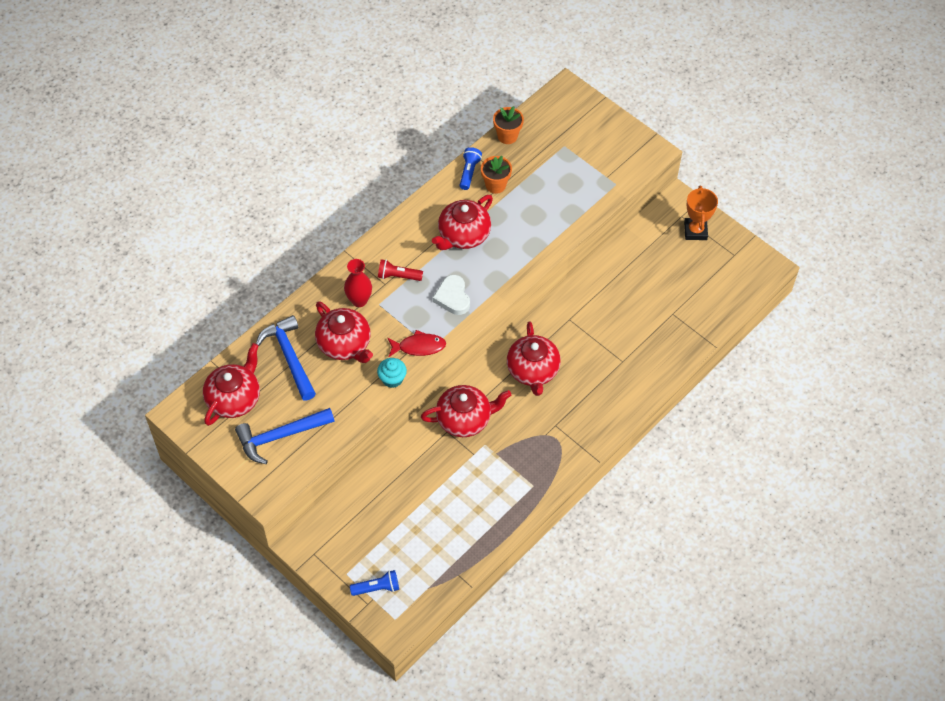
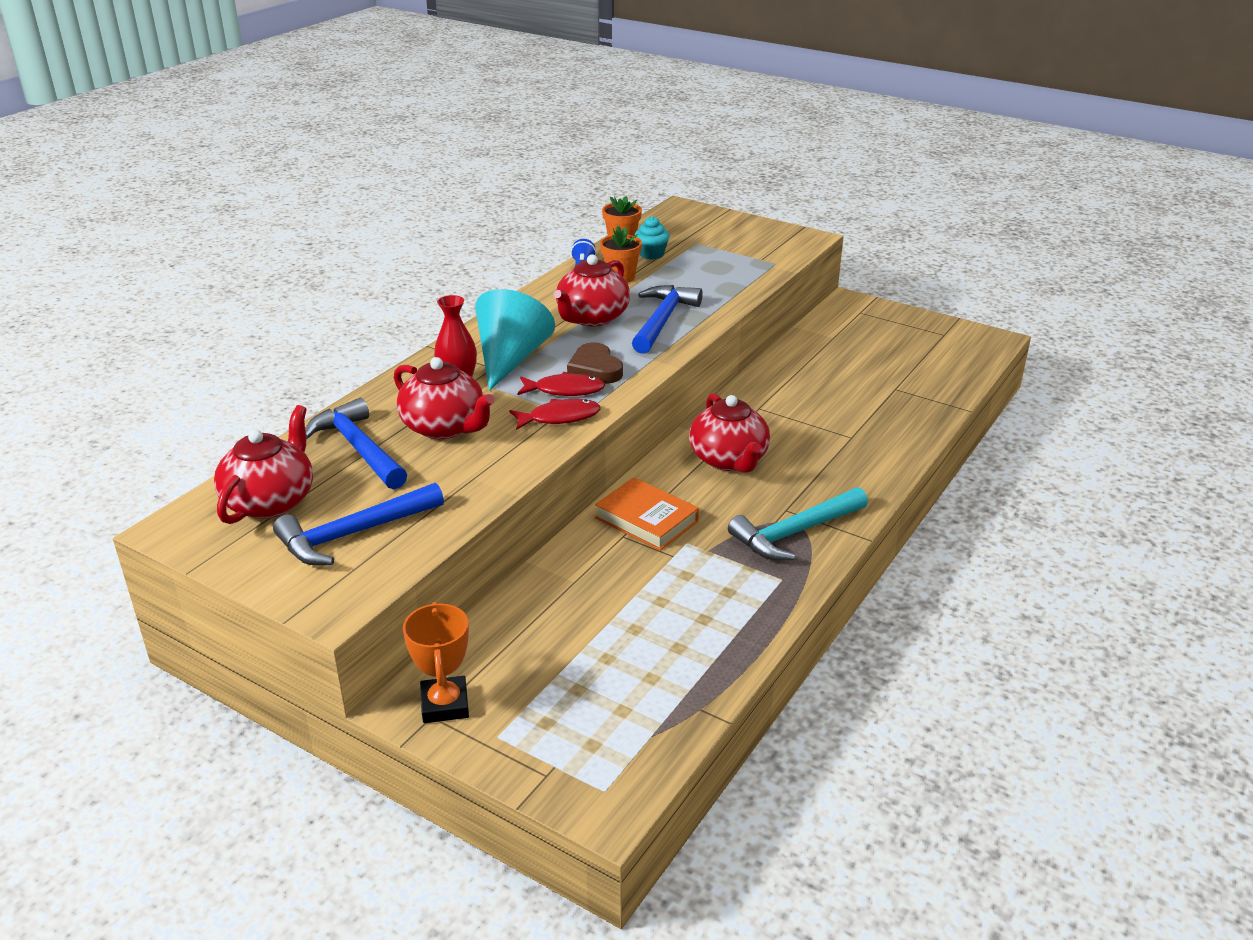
camera: 10 degrees left, 25 degrees down
blue flashlight [350,570,399,596] -> none
turquoise cupcake [377,358,407,388] -> turquoise cupcake moved to [635,216,670,260]
red flashlight [378,259,423,281] -> turquoise cone [475,289,555,391]
red teapot [421,385,511,437] -> orange book [595,477,699,551]
white heart [433,275,470,315] -> brown heart [567,342,623,384]
orange trophy [684,186,718,240] -> orange trophy moved to [403,602,469,723]
none -> red fish [517,372,605,396]
none -> blue hammer [632,285,703,354]
none -> turquoise hammer [728,487,868,560]

